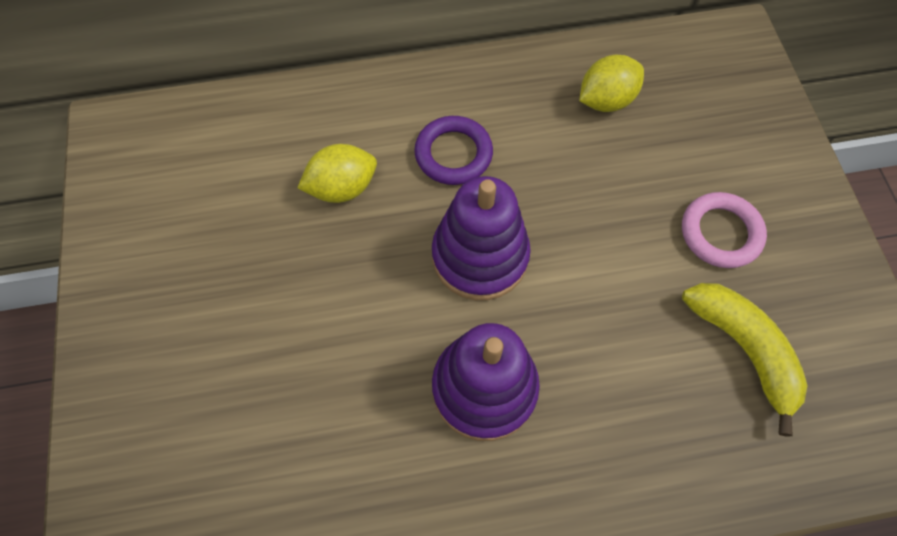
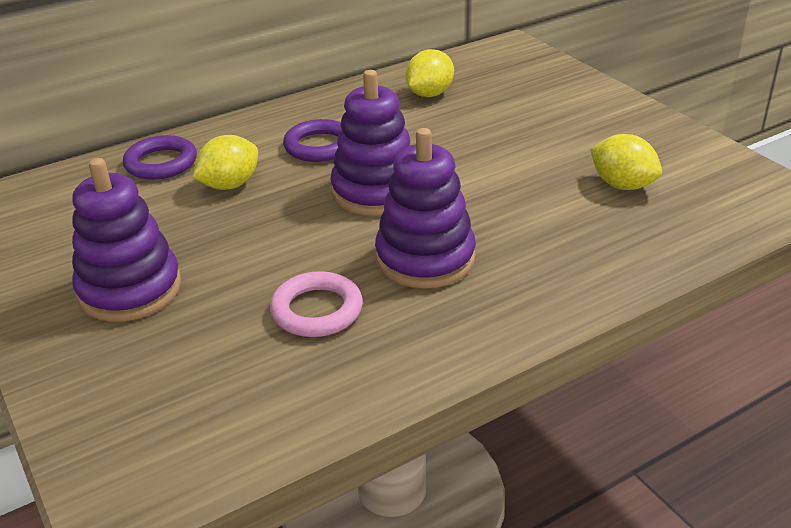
camera: 20 degrees left, 30 degrees down
pink ring [682,192,767,268] -> pink ring moved to [270,271,363,337]
yellow banana [682,283,808,437] -> yellow lemon [590,134,662,190]
none -> purple stacking toy [72,158,181,322]
none -> purple ring [123,135,197,180]

